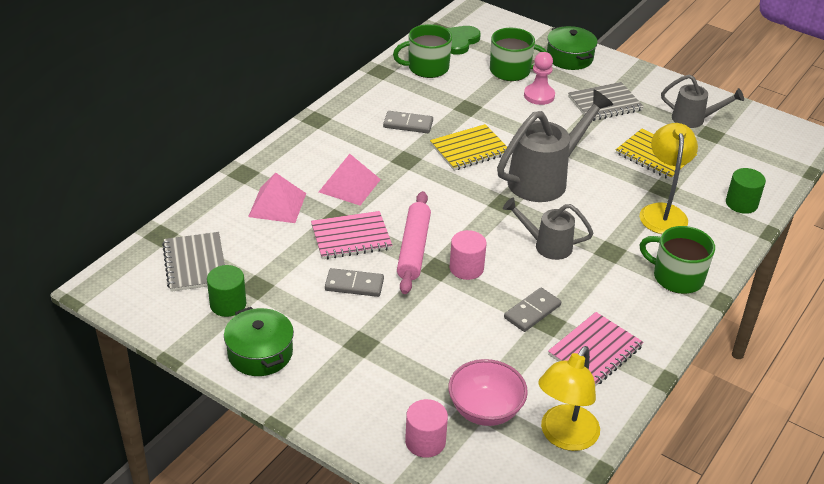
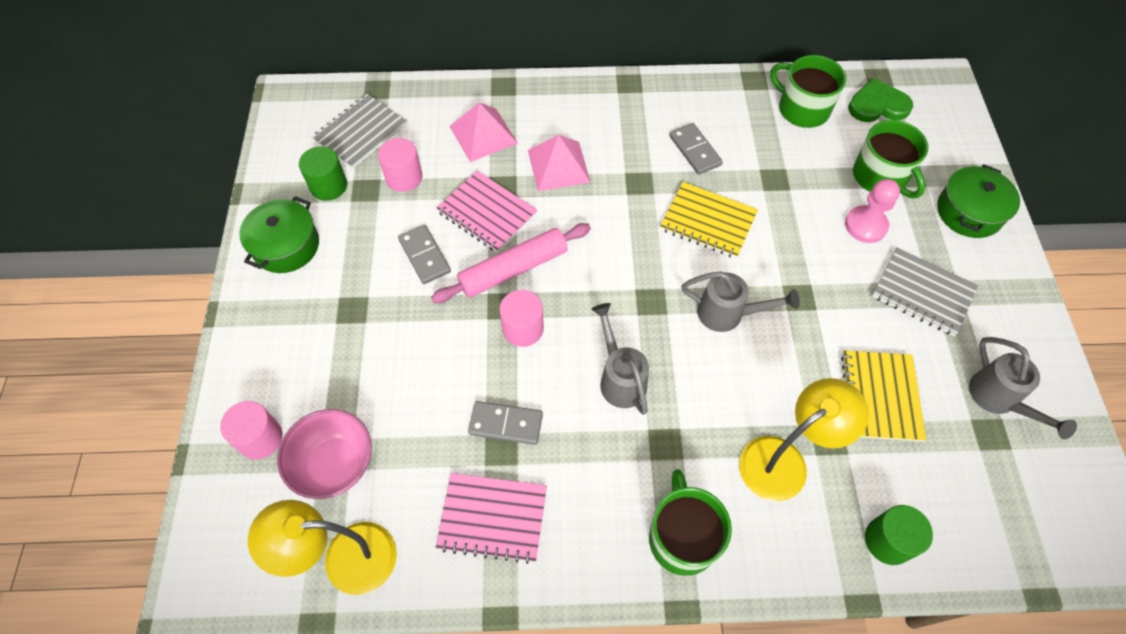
camera: 55 degrees right, 20 degrees up
grey watering can [497,90,613,202] -> grey watering can [681,271,800,332], size x0.59
none -> pink cylinder [378,138,422,192]

